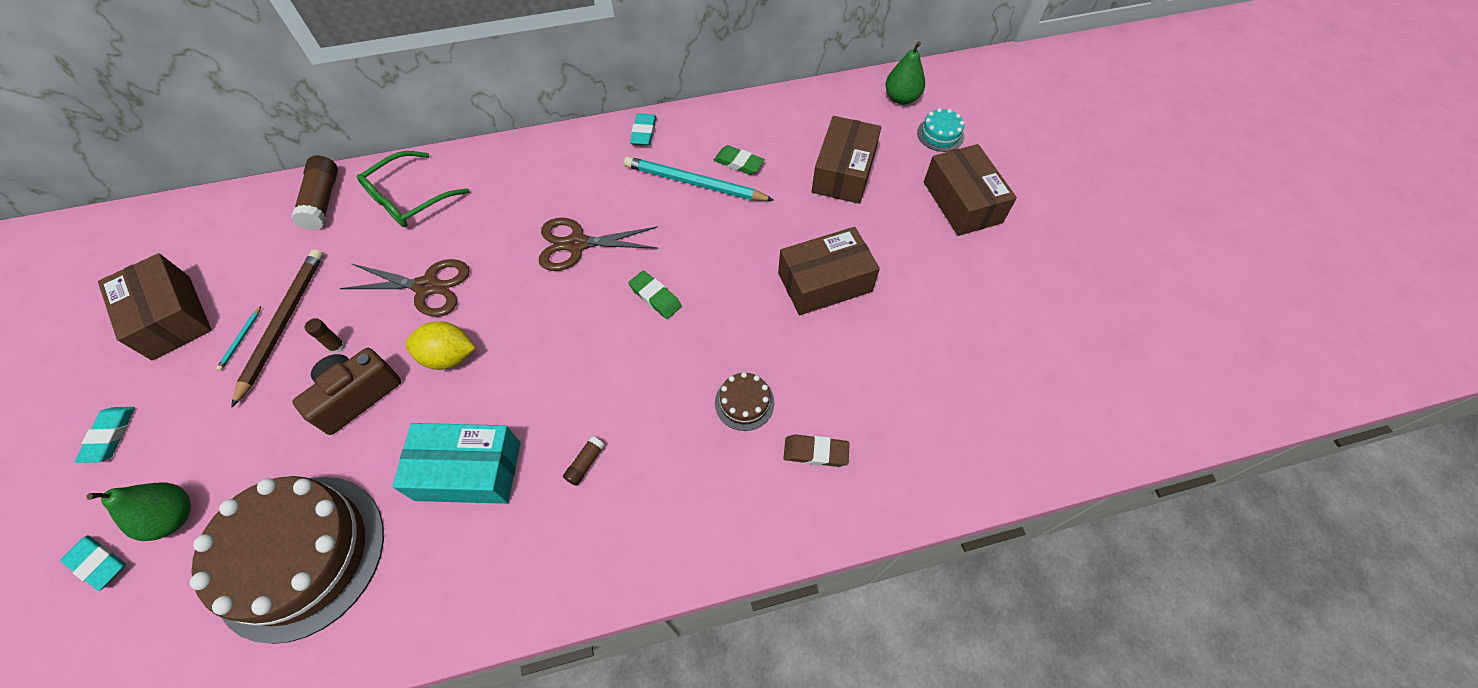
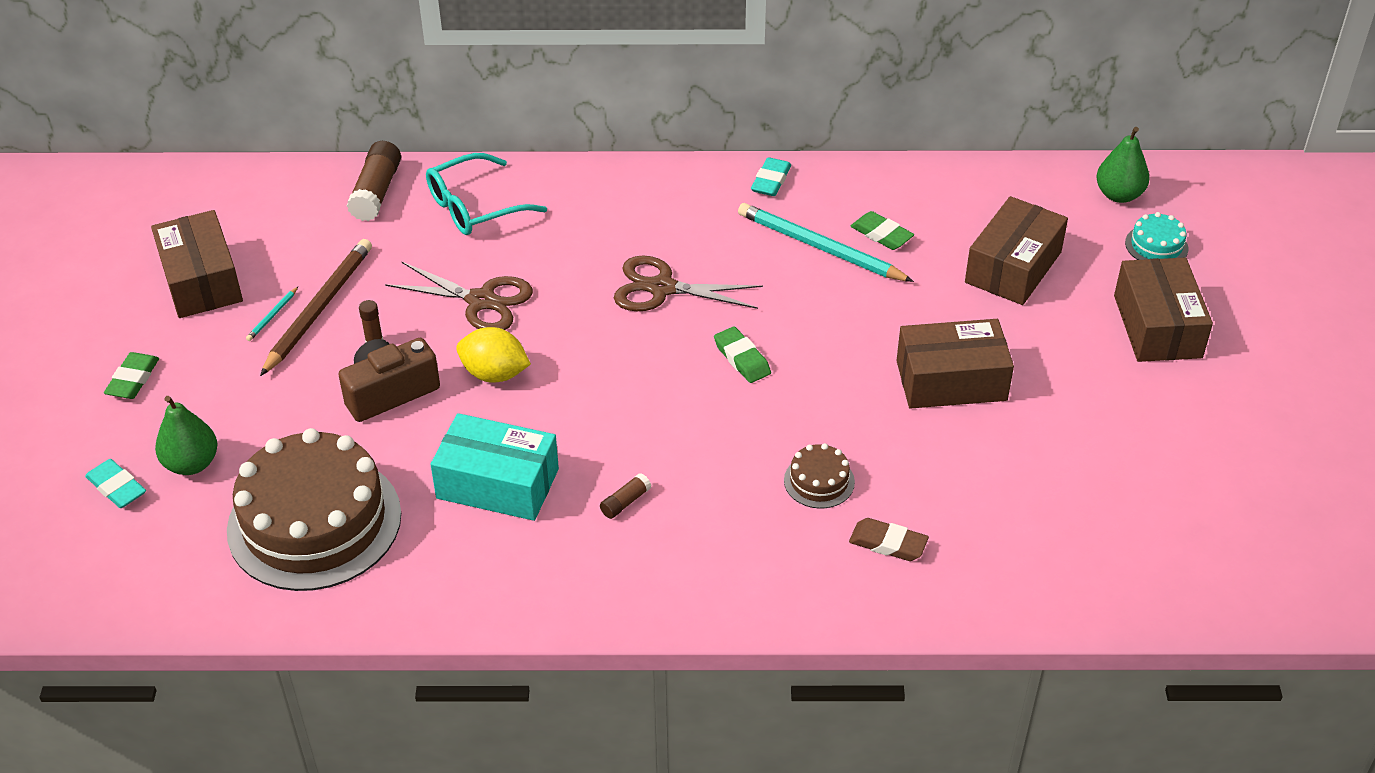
camera: 15 degrees right, 15 degrees down
turquoise eraser [75,407,135,463] -> green eraser [104,352,159,399]
green glasses [357,151,470,227] -> turquoise glasses [426,153,547,235]

